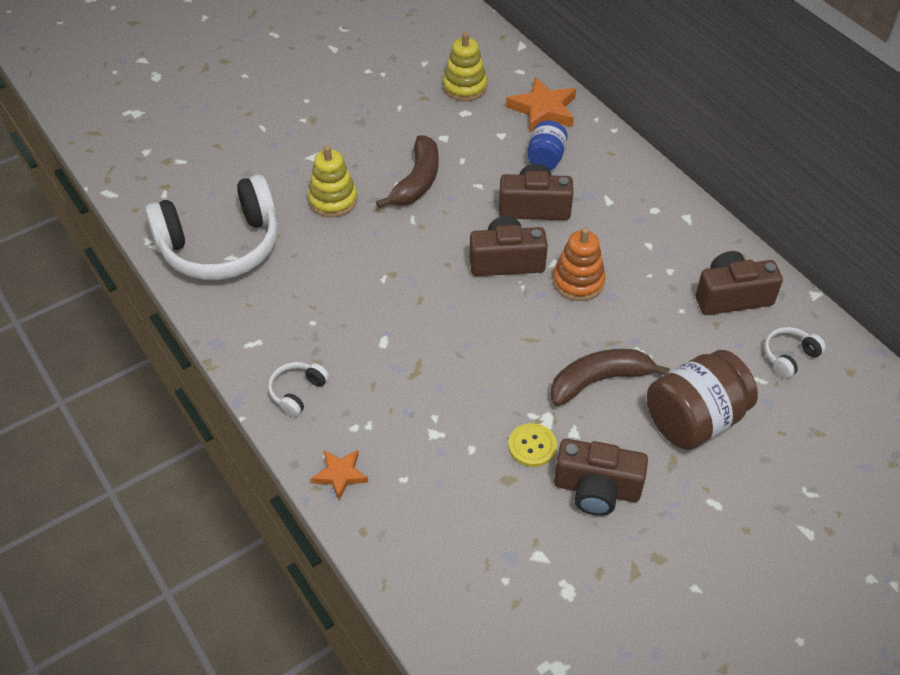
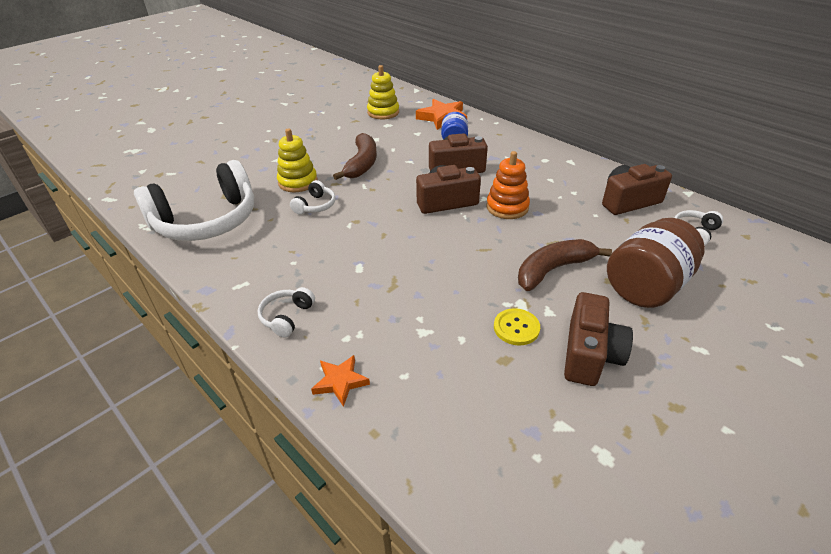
camera: 10 degrees left, 10 degrees down
brown camera [554,439,648,516] -> brown camera turned 75 degrees counterclockwise [564,292,633,386]
none -> white headphones [290,180,336,215]

